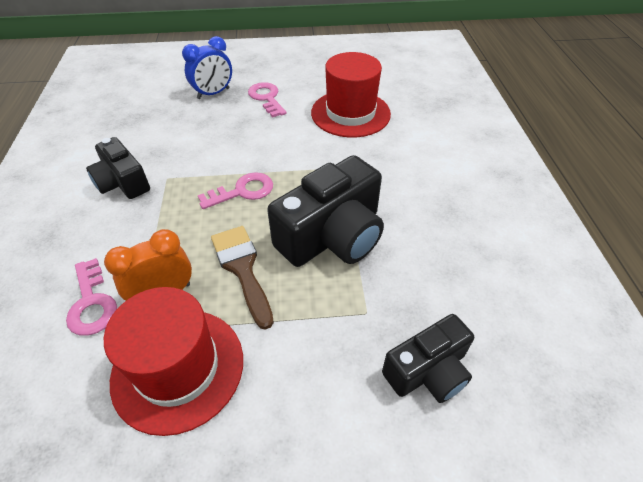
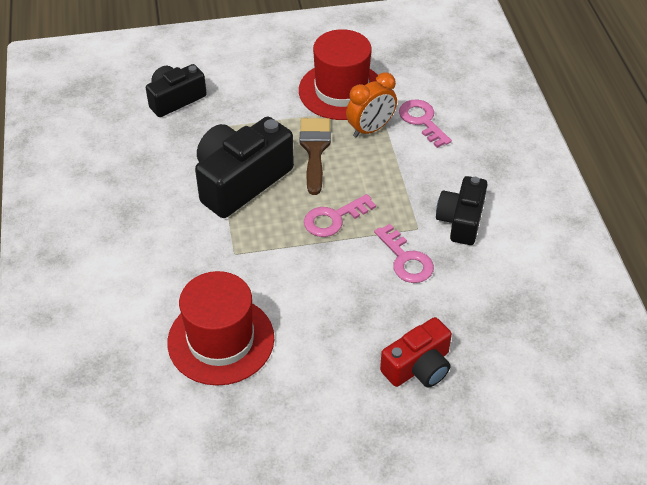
camera: 175 degrees right, 0 degrees up
black camera [86,137,150,199] -> black camera turned 120 degrees counterclockwise [436,176,488,245]
blue clock [182,36,232,99] -> red camera [380,317,452,388]
brown brush [211,226,274,330] -> brown brush turned 150 degrees counterclockwise [300,118,331,195]
pink key [248,82,287,118] -> pink key moved to [374,224,434,283]

